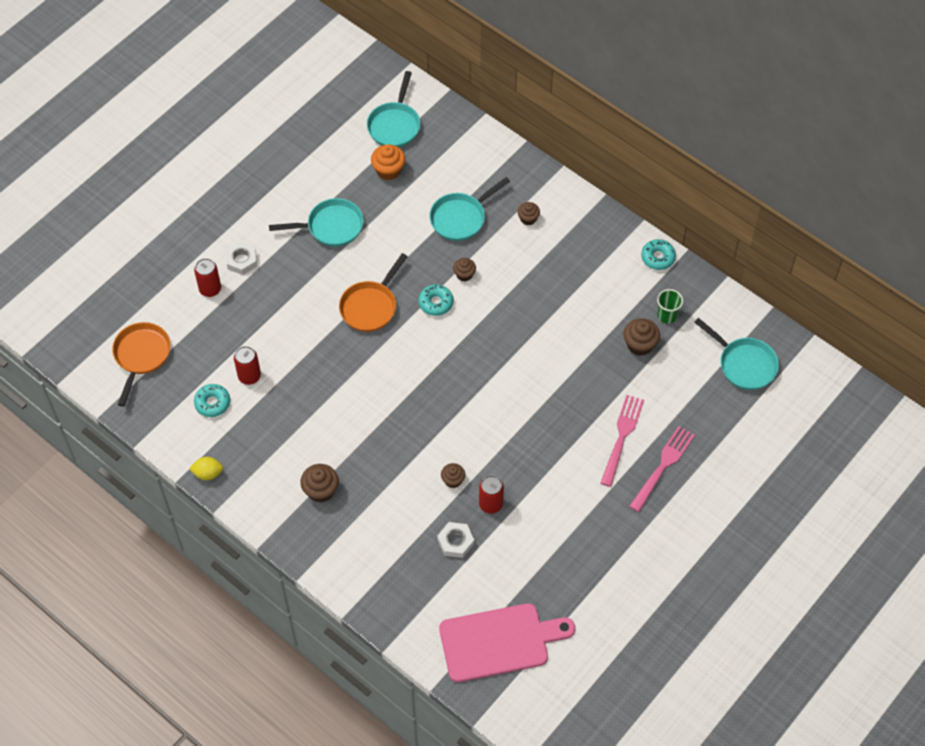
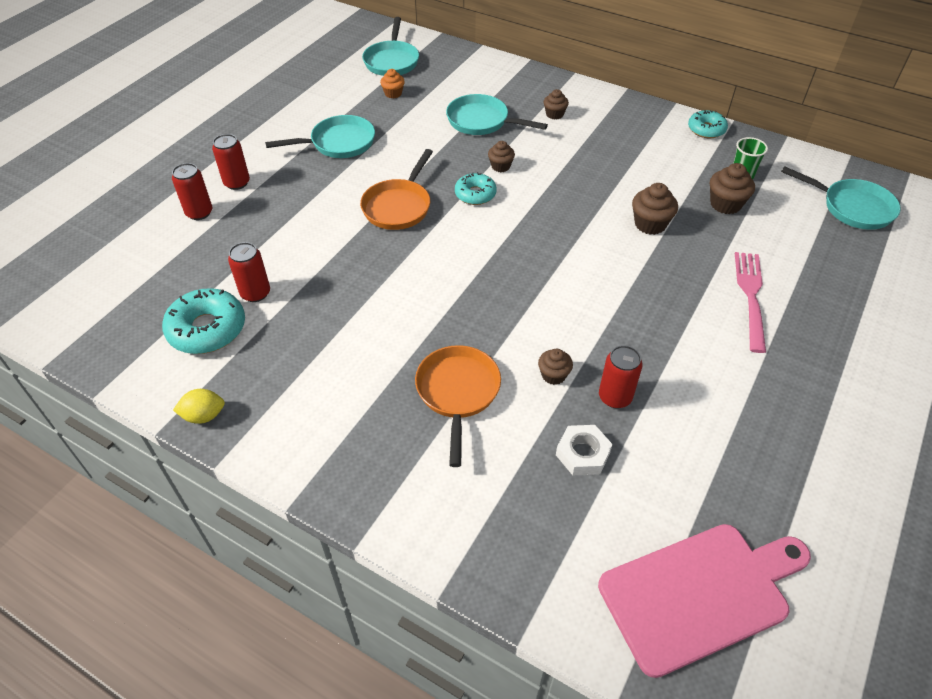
camera: 10 degrees left, 10 degrees down
orange pan [112,322,171,407] -> orange pan moved to [415,345,501,467]
turquoise donut [194,384,230,417] -> turquoise donut [162,288,245,354], size x1.61
white nut [226,242,257,275] -> red can [212,134,250,190]
brown cupcake [300,464,339,502] -> brown cupcake moved to [632,183,678,235]
orange cupcake [371,144,405,180] -> orange cupcake [380,69,405,99], size x0.65
turquoise pan [429,177,510,241] -> turquoise pan turned 75 degrees clockwise [446,94,548,135]
pink fork [629,426,695,512] -> none

